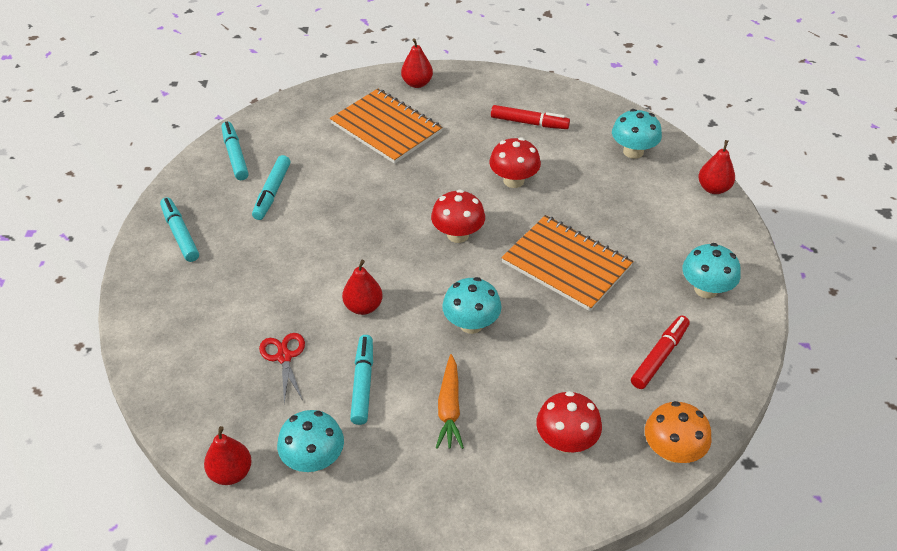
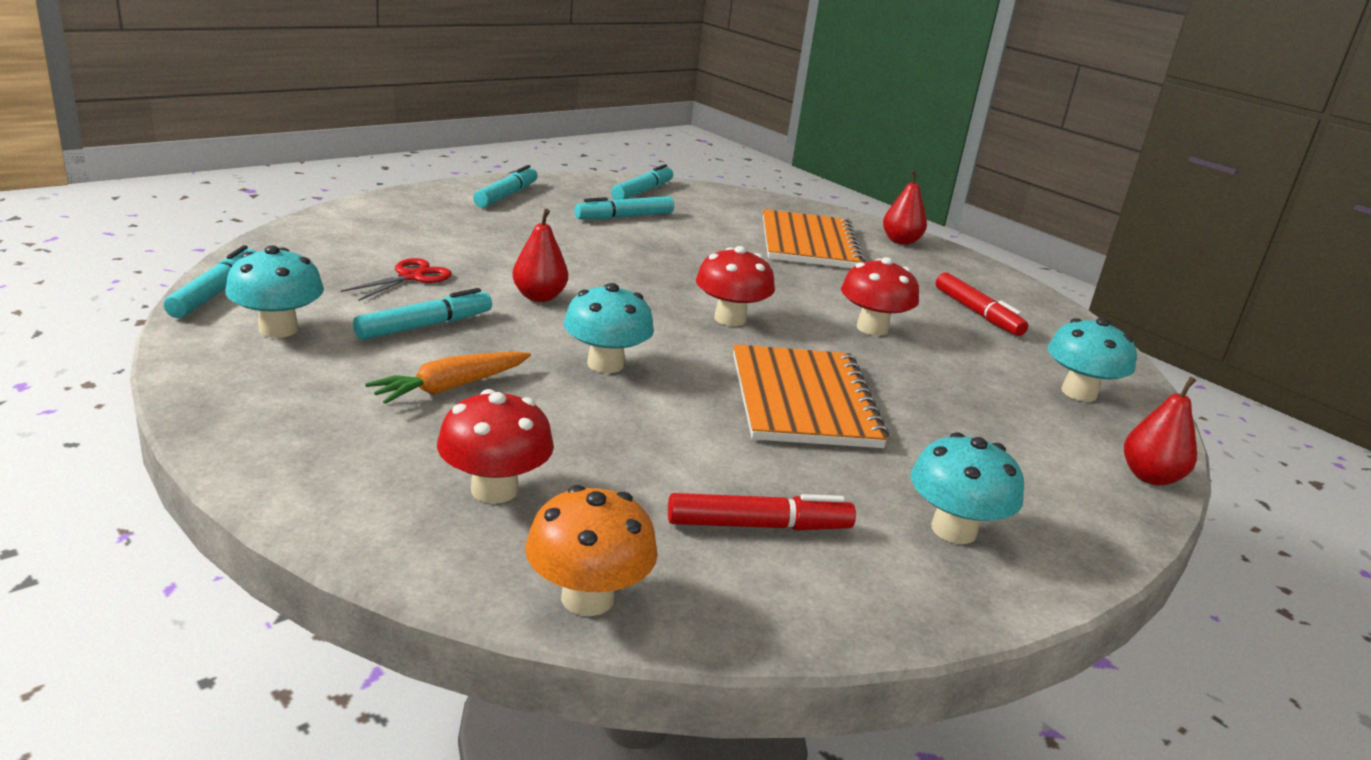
camera: 45 degrees right, 20 degrees down
red pear [204,426,252,485] -> turquoise marker [164,245,256,318]

